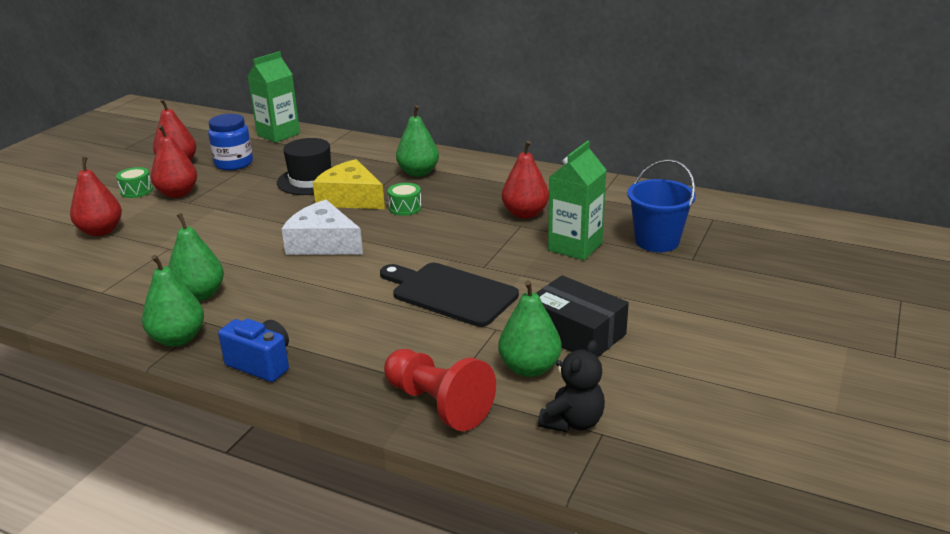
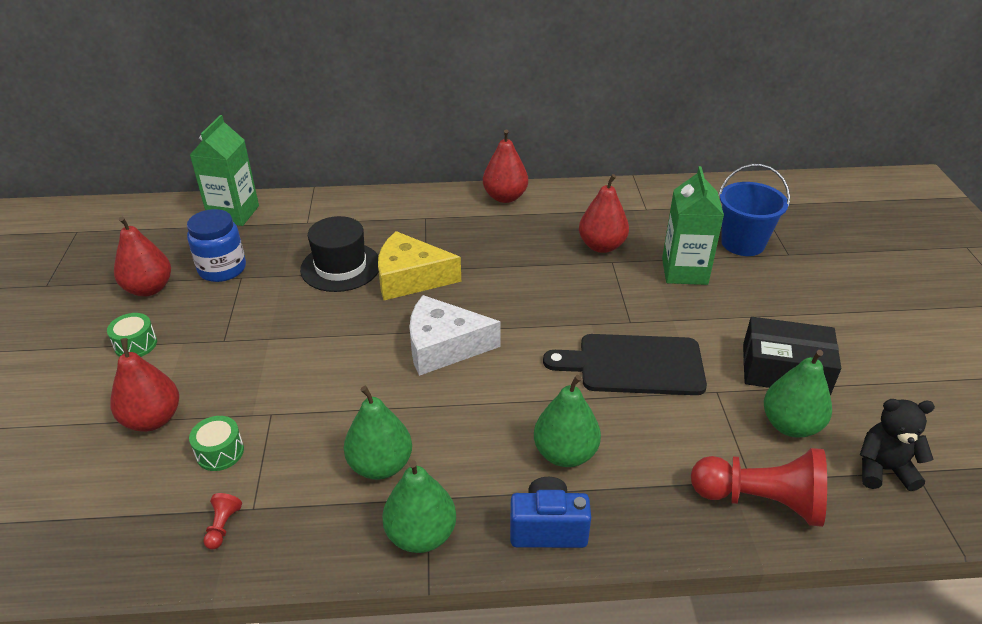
camera: 30 degrees left, 10 degrees up
red pear [151,125,197,198] -> red pear moved to [483,129,528,203]
green drum [388,183,422,216] -> green drum moved to [189,416,244,471]
green pear [396,105,439,177] -> green pear moved to [534,375,601,467]
black teddy bear [538,340,605,433] -> black teddy bear turned 90 degrees counterclockwise [860,399,935,491]
none -> red pawn [204,493,242,550]

